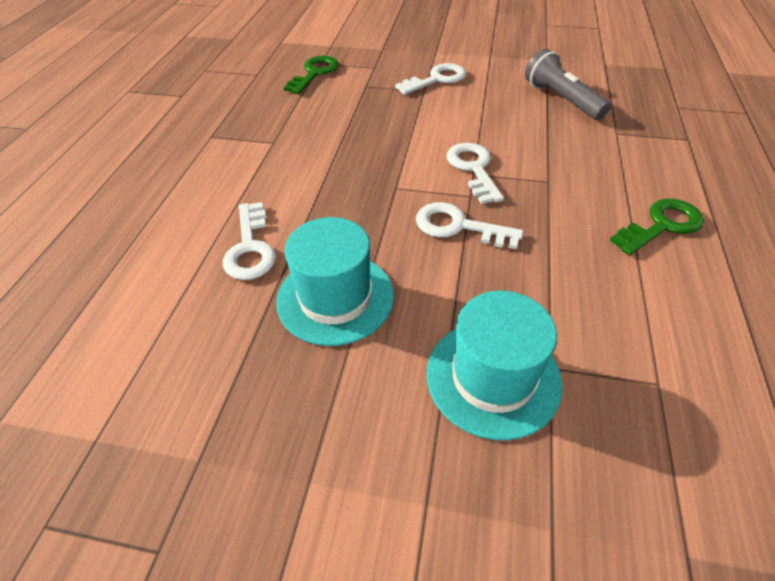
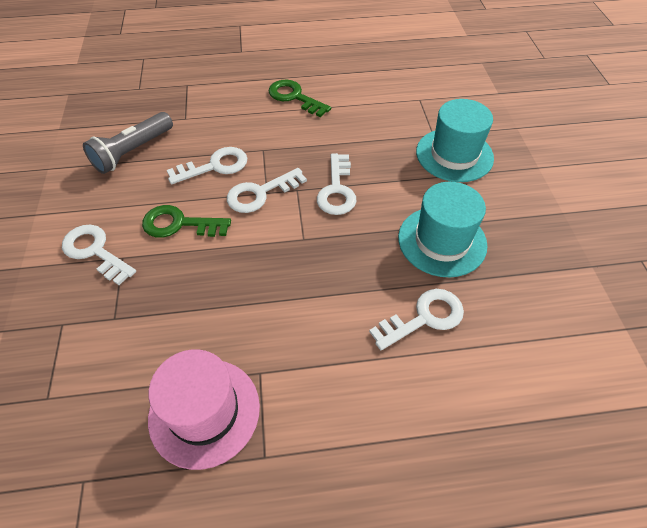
camera: 110 degrees left, 5 degrees up
green key [284,56,339,94] -> green key moved to [142,205,231,238]
none -> pink hat [148,349,260,470]
none -> white key [167,147,247,184]

